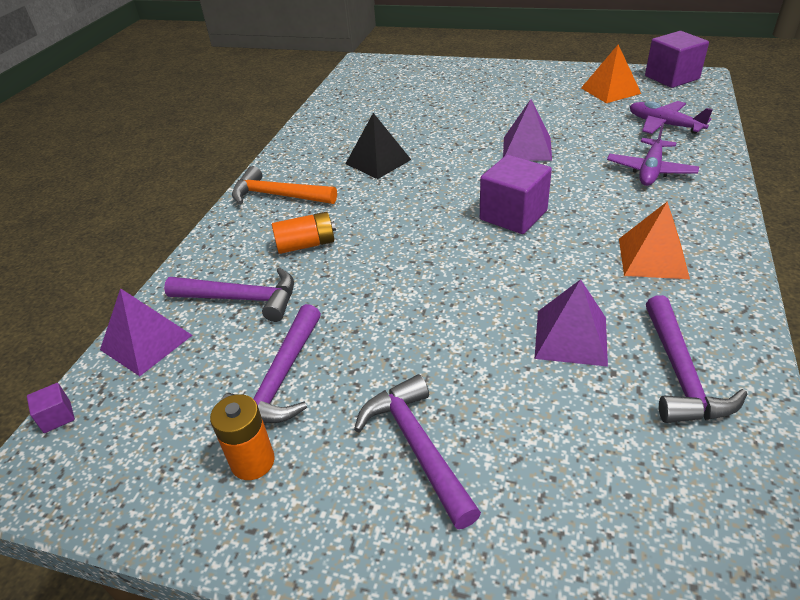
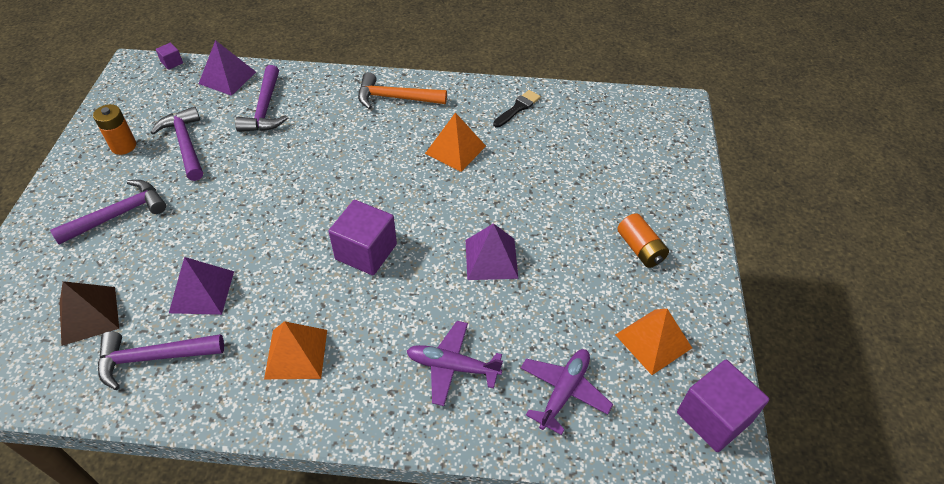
camera: 75 degrees right, 10 degrees up
purple hammer [221,304,321,423] -> purple hammer turned 60 degrees clockwise [150,106,203,181]
orange hammer [232,166,337,205] -> orange hammer turned 90 degrees counterclockwise [358,72,447,109]
orange battery [272,212,336,254] -> orange battery moved to [617,213,669,268]
black pyramid [345,113,411,179] -> orange pyramid [425,113,486,172]
none -> brown pyramid [60,281,119,346]
none -> black brush [493,90,541,128]

